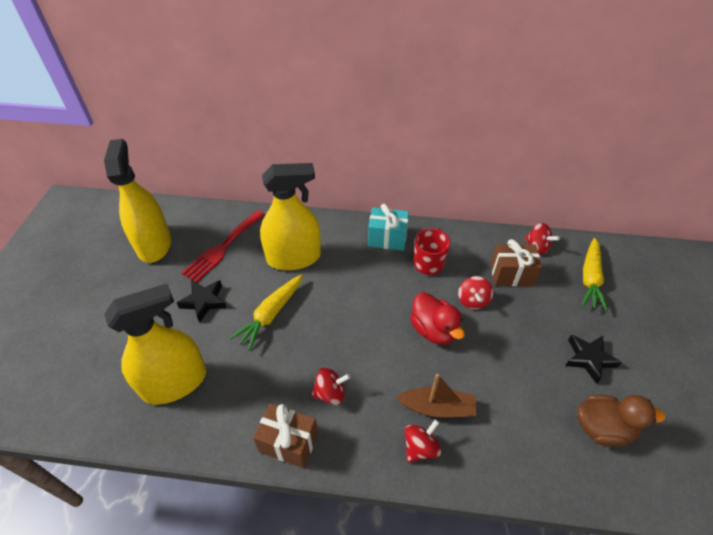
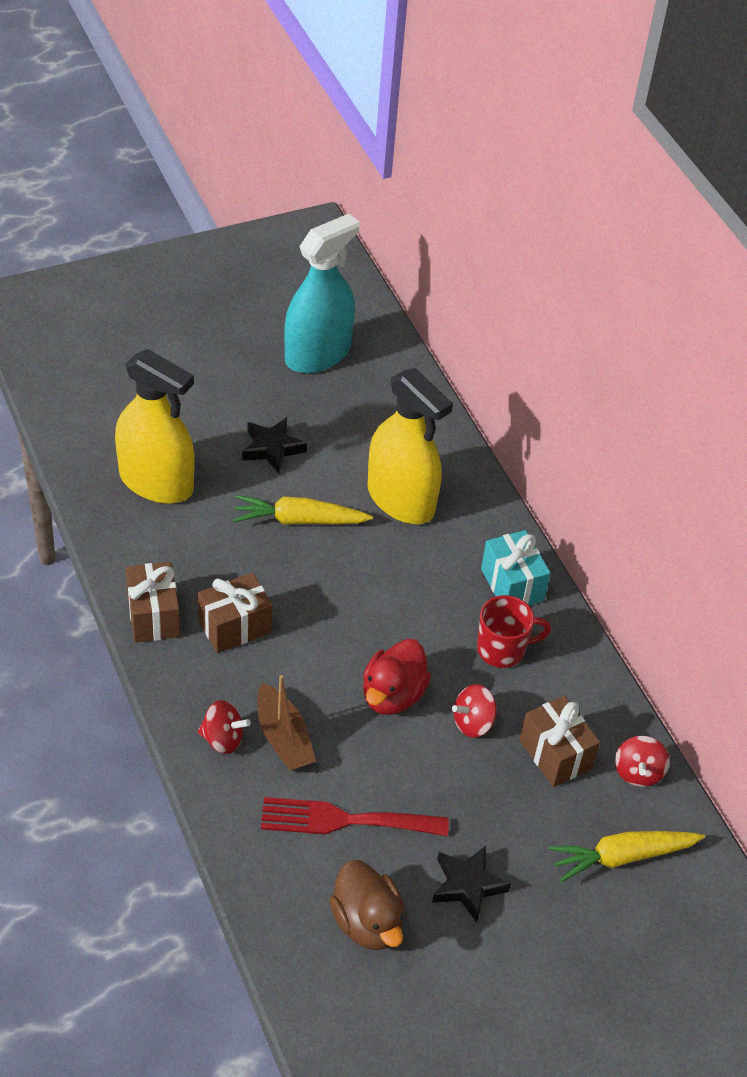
camera: 55 degrees right, 0 degrees up
yellow spray bottle [104,139,171,263] -> turquoise spray bottle [284,214,360,373]
red fork [181,210,265,283] -> red fork moved to [261,797,449,836]
red spinning top [311,368,350,405] -> brown gift [198,573,272,653]

